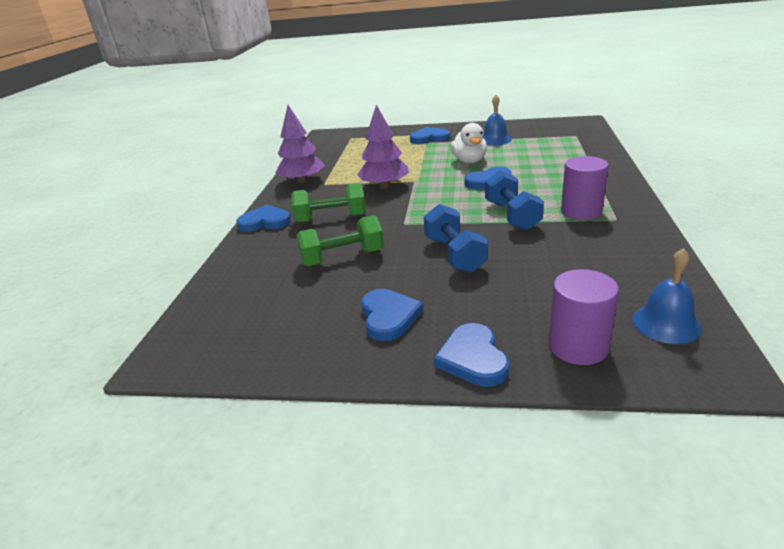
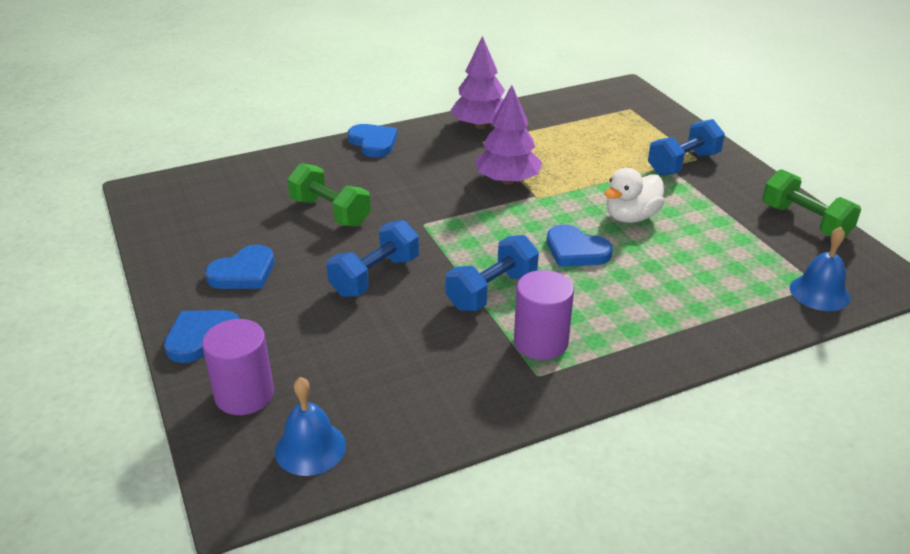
camera: 55 degrees right, 5 degrees up
green dumbbell [291,183,366,223] -> green dumbbell moved to [762,169,861,239]
blue heart [410,127,450,144] -> blue dumbbell [648,119,725,176]
blue bell [483,95,512,145] -> blue bell moved to [790,227,850,311]

